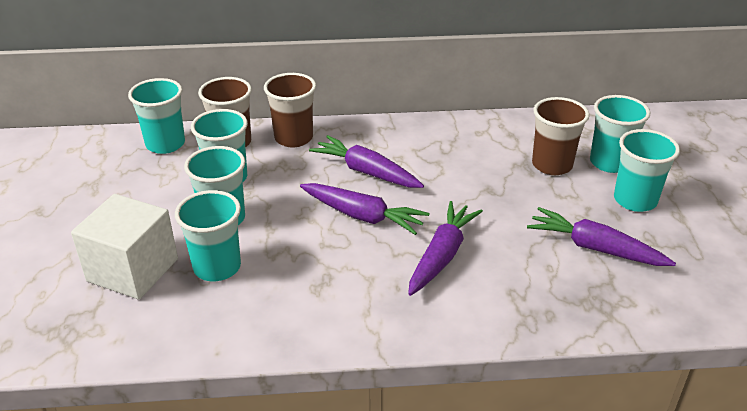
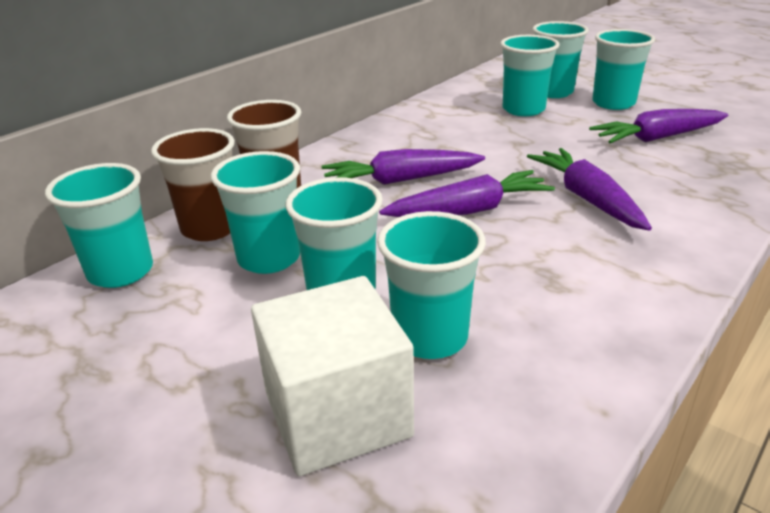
camera: 45 degrees left, 5 degrees down
brown cup [532,97,590,175] -> turquoise cup [500,35,560,116]

